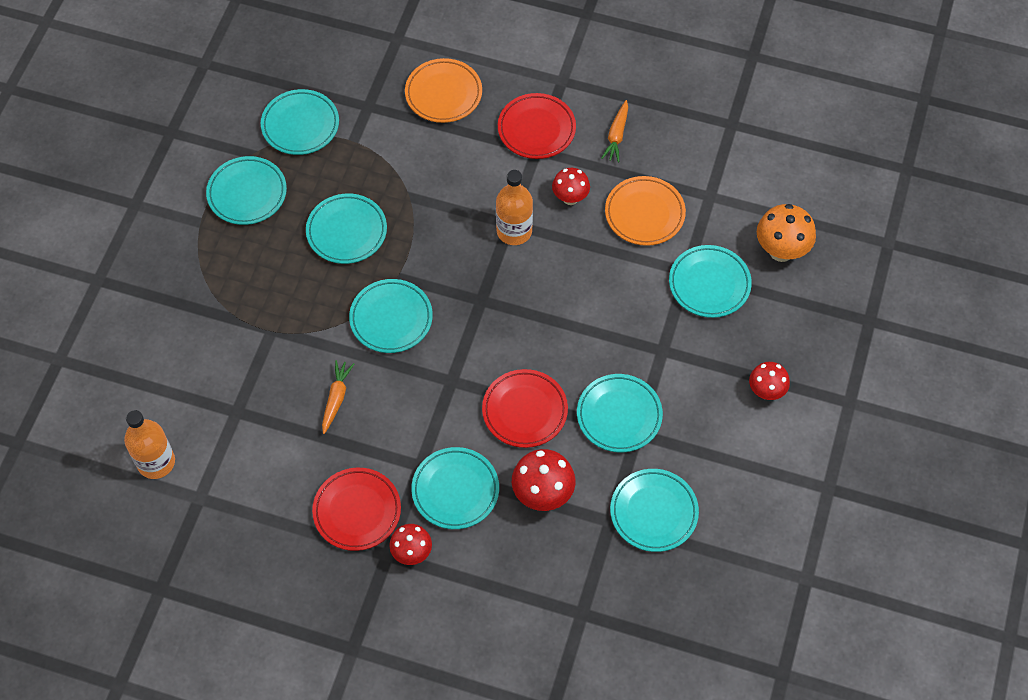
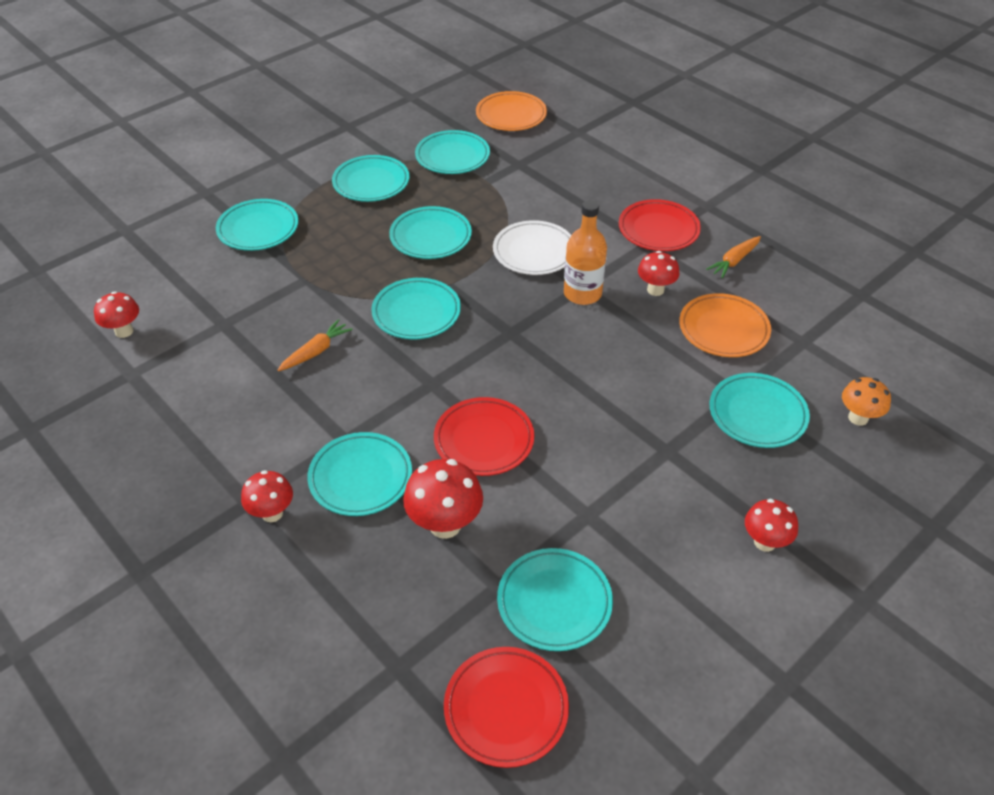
camera: 30 degrees right, 15 degrees down
orange bottle [124,410,175,479] -> red mushroom [94,291,139,338]
red plate [312,468,401,551] -> red plate moved to [444,647,569,768]
orange plate [405,58,482,123] -> orange plate moved to [476,91,547,131]
turquoise plate [577,374,663,452] -> turquoise plate moved to [216,199,298,251]
orange mushroom [757,204,816,262] -> orange mushroom [842,377,891,426], size x0.66
none -> white plate [493,220,571,275]

